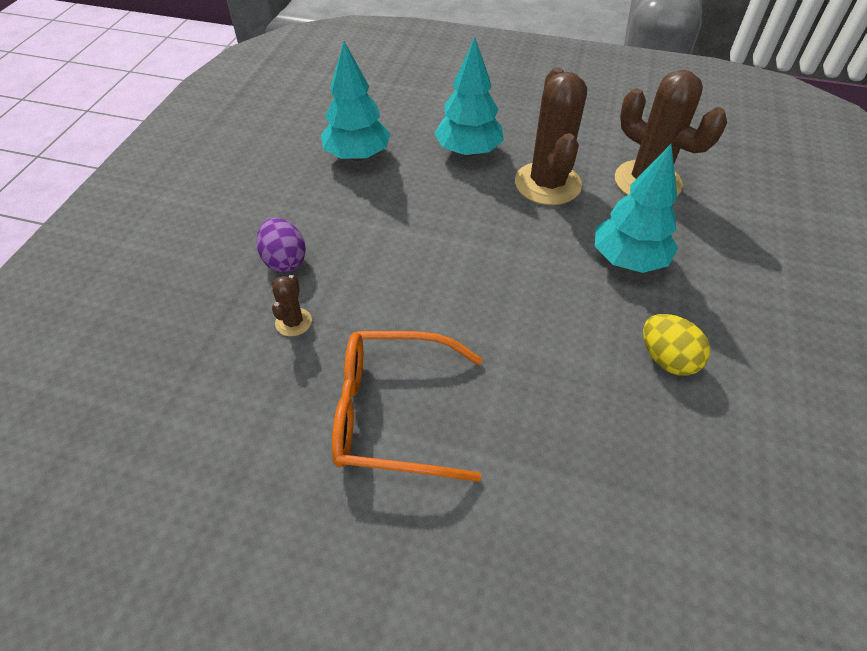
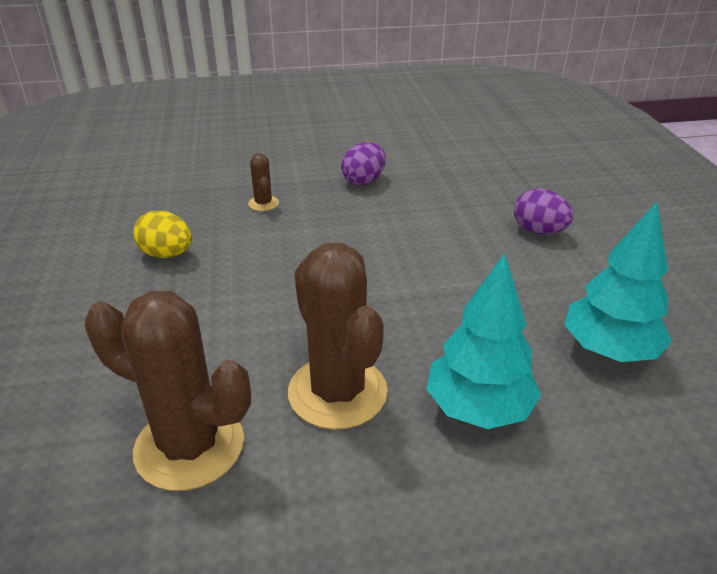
camera: 155 degrees right, 15 degrees down
brown cactus [272,275,312,336] -> brown cactus moved to [248,154,279,211]
orange glasses [332,331,482,482] -> purple egg [341,142,386,185]
turquoise tree [595,144,678,273] -> none

